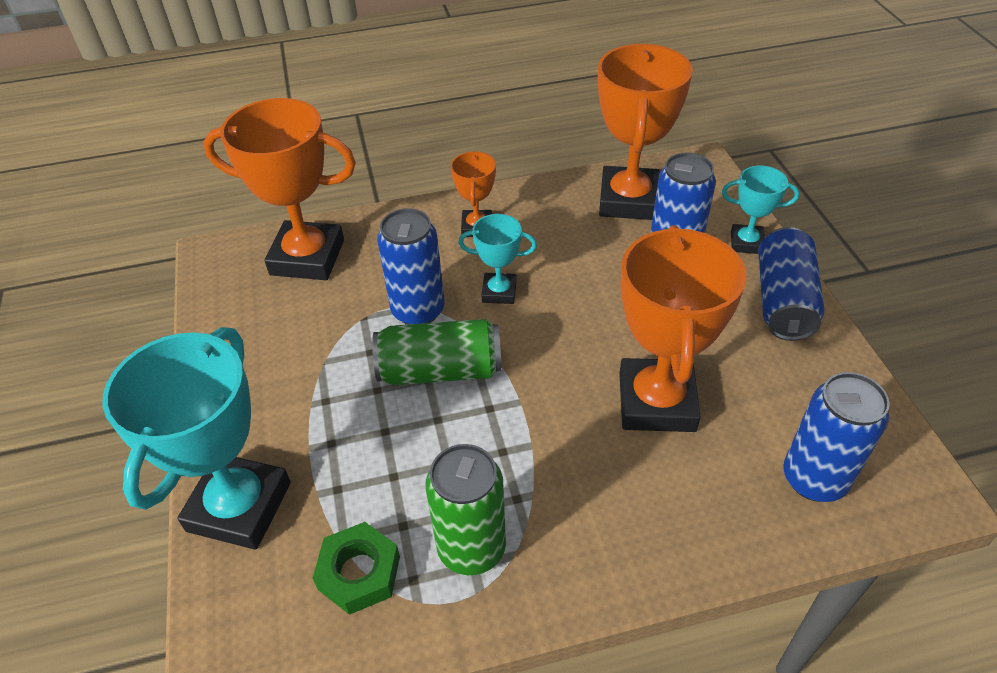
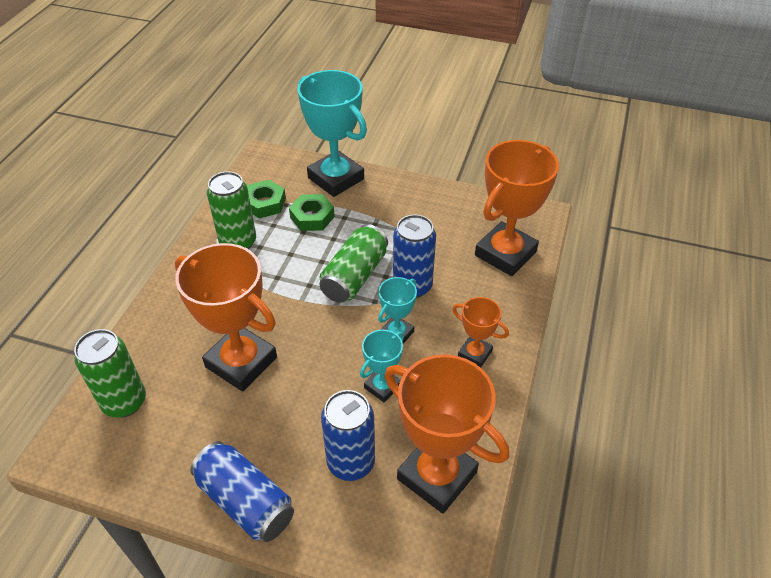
camera: 120 degrees right, 0 degrees up
turquoise trophy [722,166,799,254] -> turquoise trophy moved to [360,330,404,402]
blue can [783,372,890,502] -> green can [74,329,146,418]
none -> green nut [289,194,335,231]

